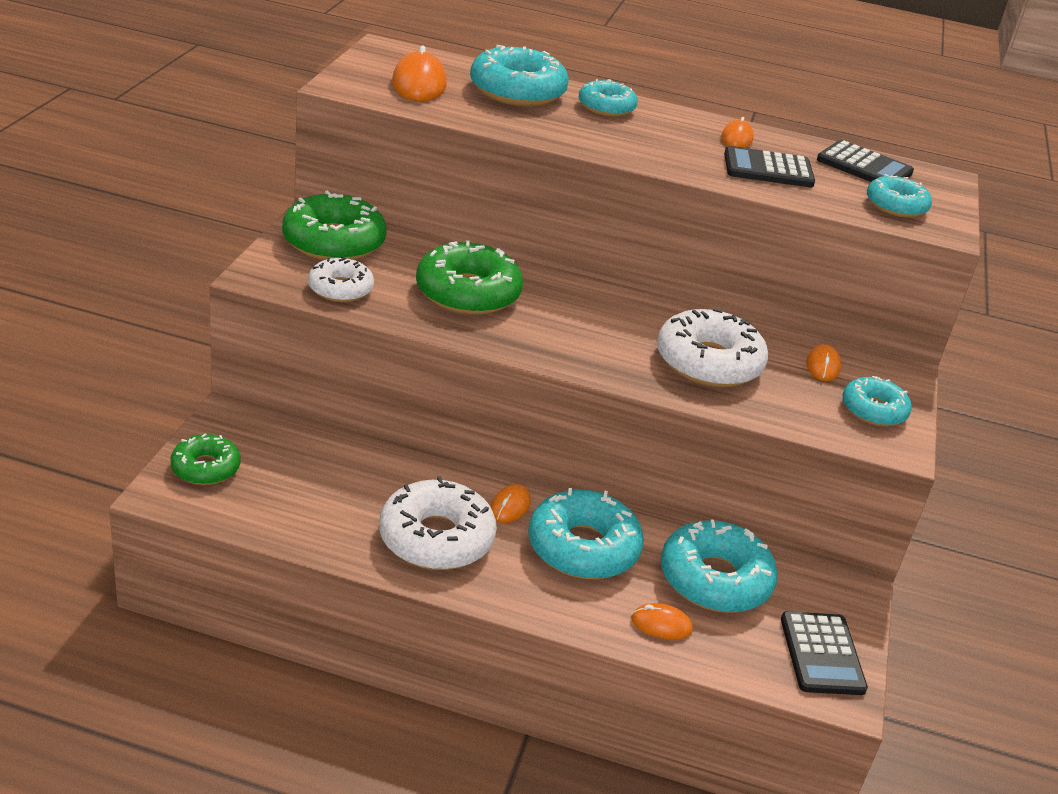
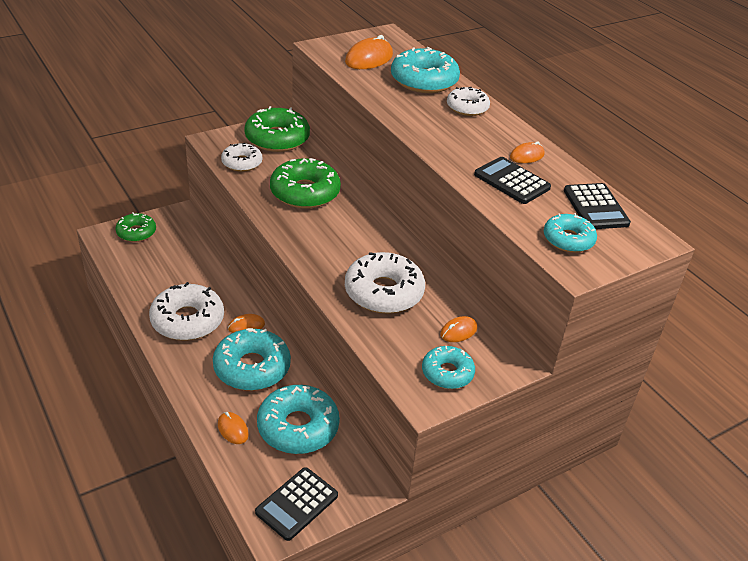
camera: 45 degrees right, 5 degrees up
turquoise donut [578,79,638,117] -> white donut [447,87,490,116]

